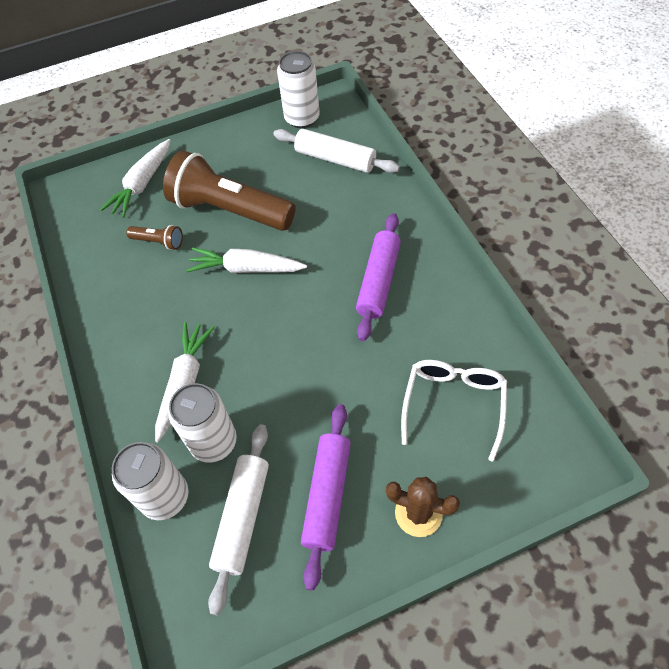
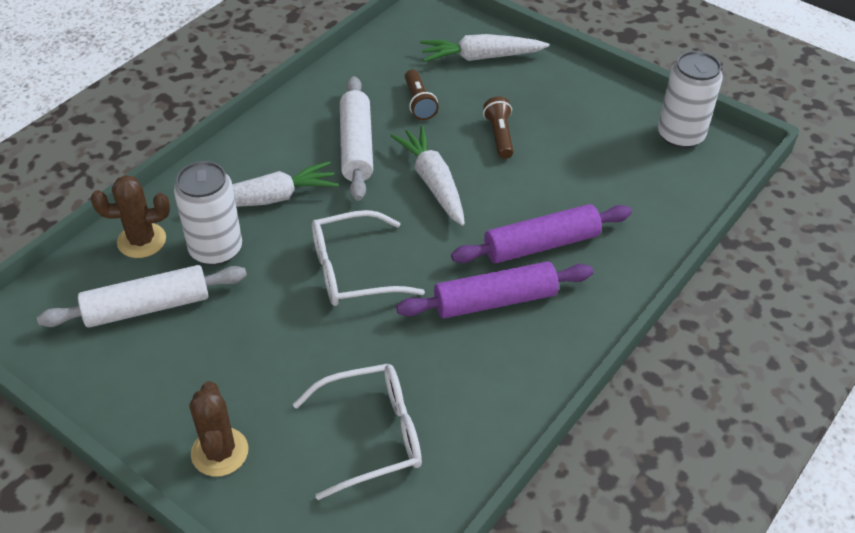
camera: 55 degrees right, 10 degrees down
white can [112,442,189,520] -> brown cactus [91,175,170,258]
brown flashlight [163,150,296,231] -> brown flashlight [483,97,514,159], size x0.43
white rolling pin [273,129,400,173] -> white rolling pin moved to [340,76,373,201]
purple rolling pin [301,404,351,591] -> purple rolling pin moved to [451,204,632,263]
none -> white glasses [312,210,425,306]

